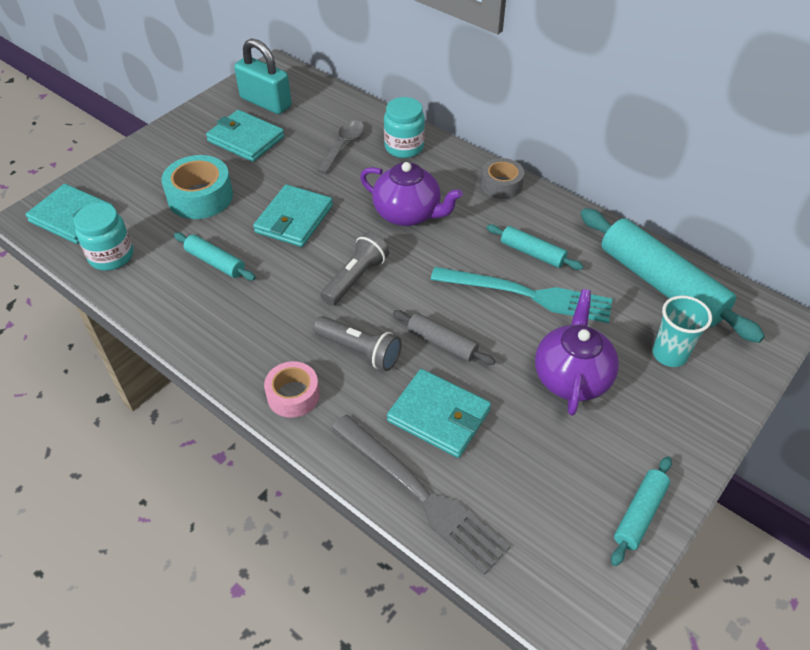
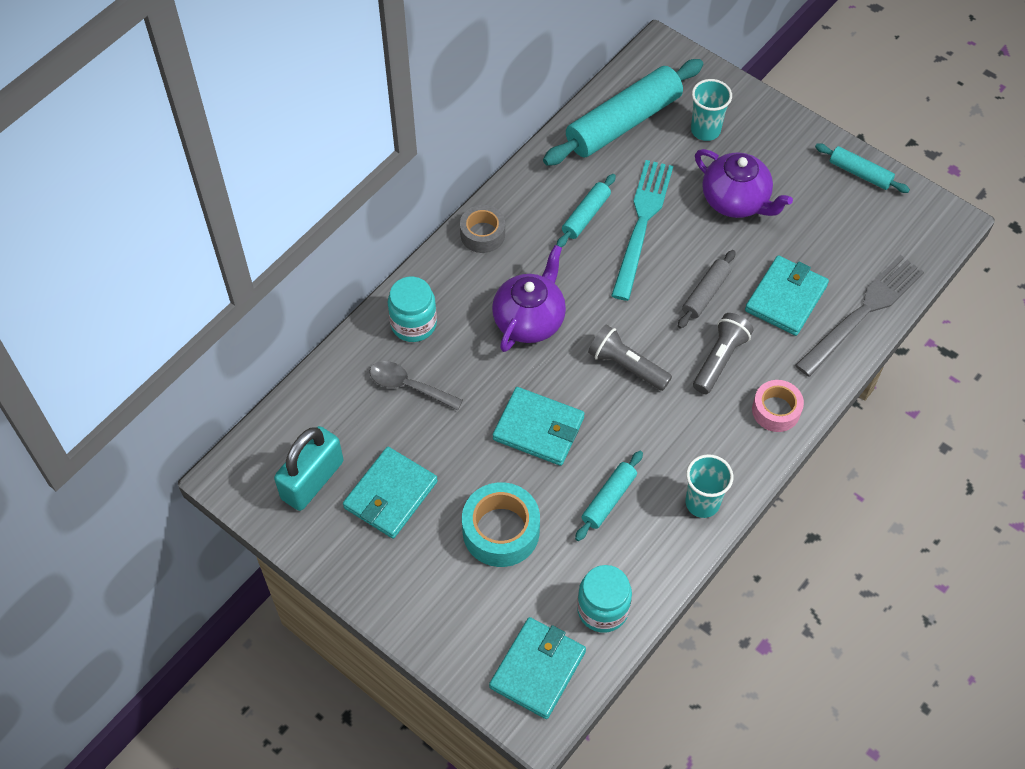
camera: 90 degrees left, 10 degrees up
purple teapot [535,289,619,415] -> purple teapot turned 150 degrees counterclockwise [695,149,793,218]
none -> turquoise cup [685,454,733,518]

